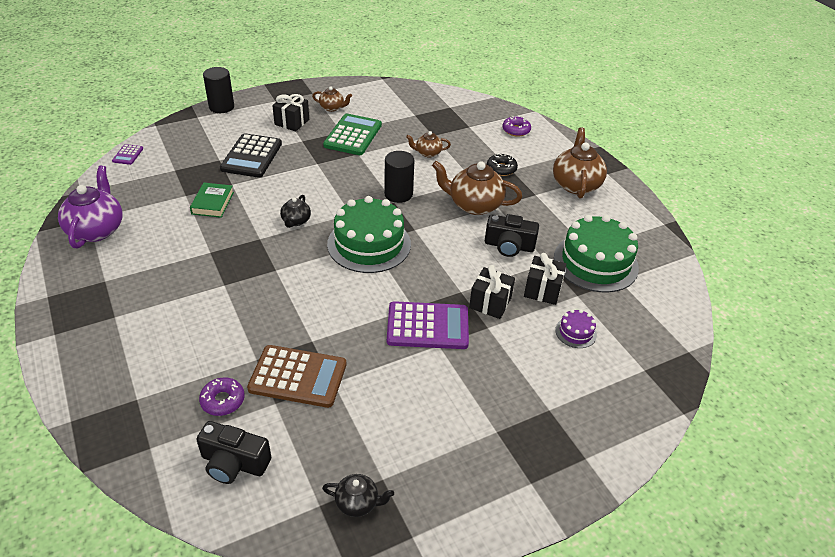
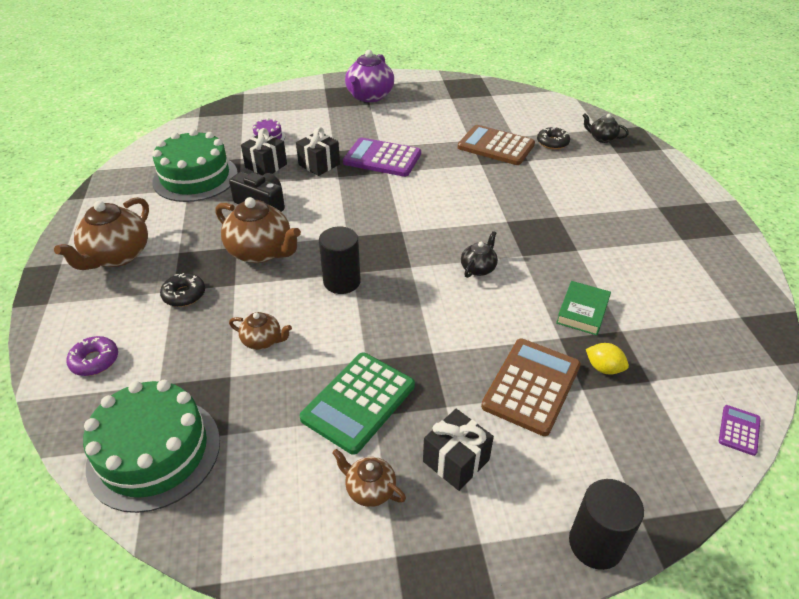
camera: 160 degrees left, 0 degrees up
purple teapot [58,166,123,249] -> purple teapot moved to [345,50,394,102]
black camera [196,421,271,484] -> none
purple donut [199,377,245,416] -> black donut [537,127,570,149]
black calculator [220,133,282,178] -> brown calculator [481,339,581,436]
black teapot [322,474,394,517] -> black teapot moved to [582,113,629,143]
green cake [327,196,411,273] -> green cake moved to [83,380,220,513]
none -> yellow lemon [586,343,629,374]

